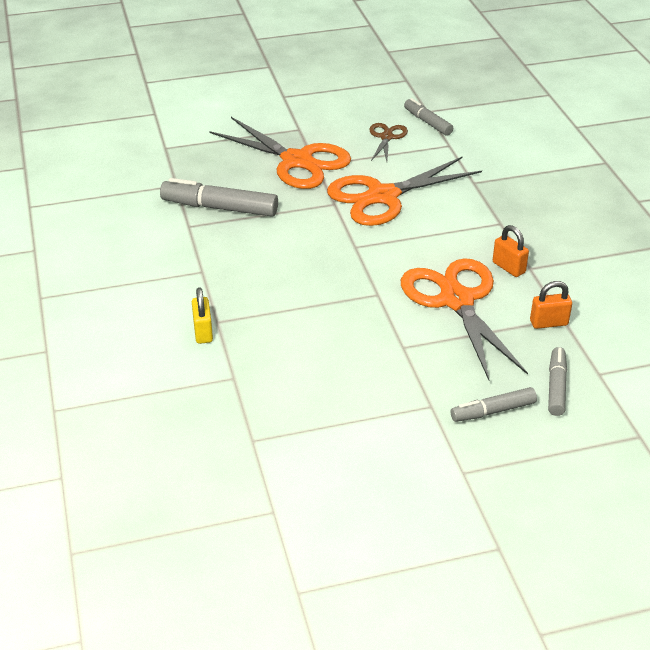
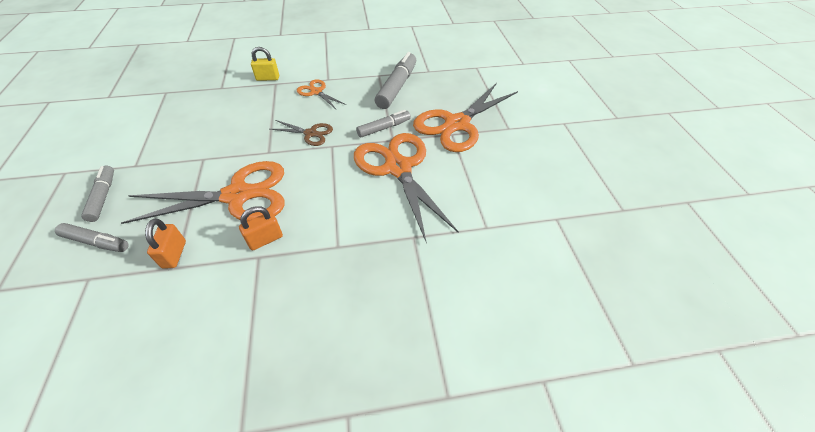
camera: 95 degrees right, 10 degrees up
brown scissors [369,123,408,162] -> brown scissors moved to [270,120,333,146]
grey marker [404,98,453,136] -> grey marker moved to [356,110,411,137]
none -> orange scissors [297,79,346,109]

